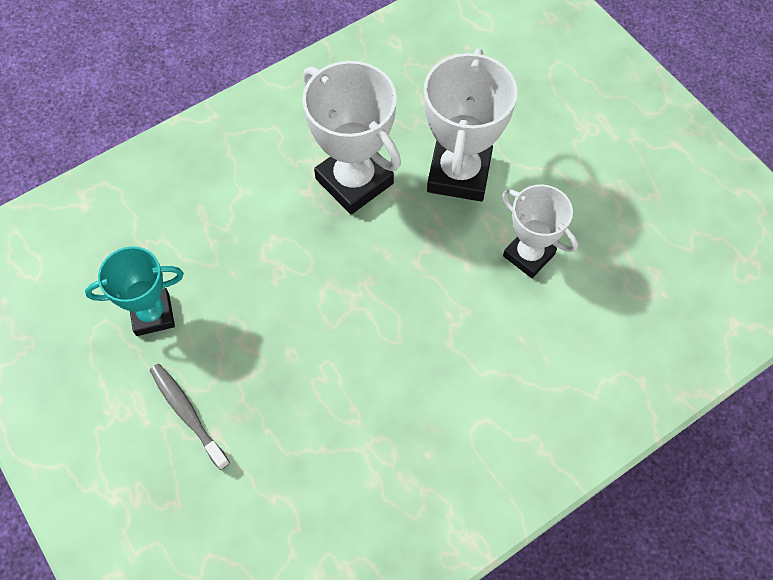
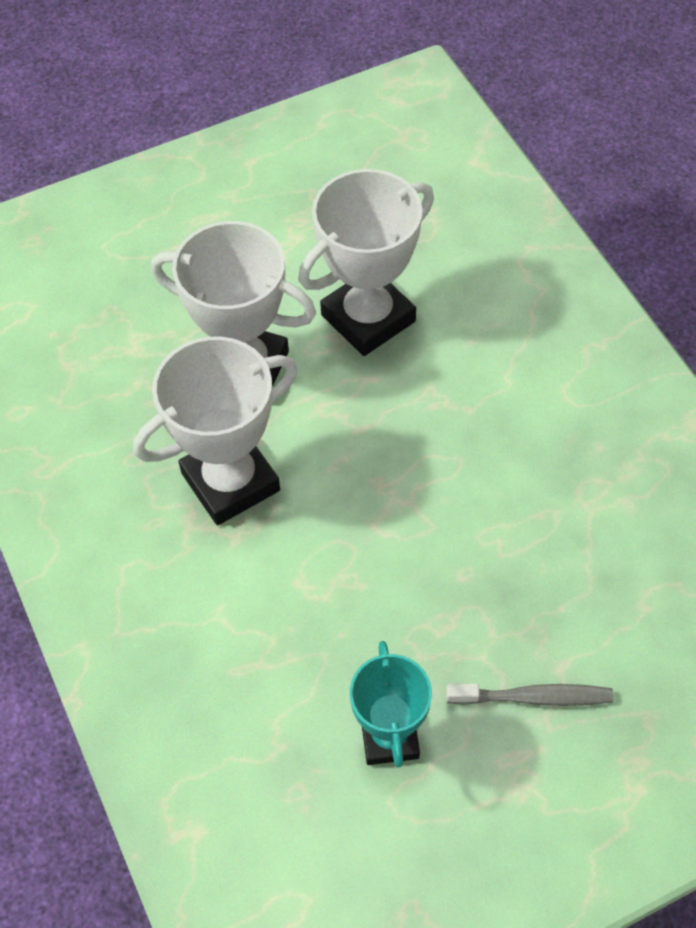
camera: 80 degrees left, 5 degrees down
grey toothbrush [150,364,230,470] -> grey toothbrush turned 150 degrees counterclockwise [446,684,614,706]
white trophy [502,184,578,278] -> white trophy [298,169,434,356], size x1.57

